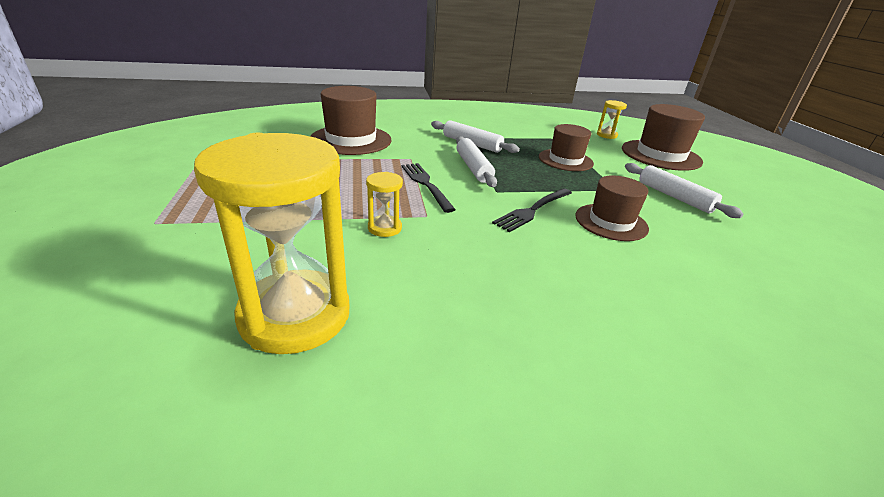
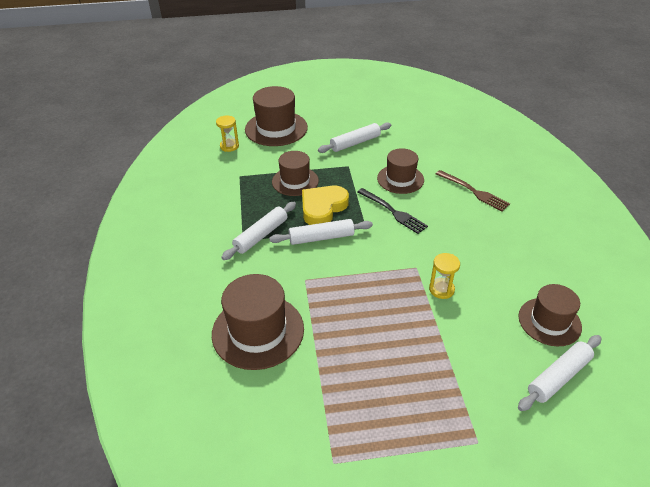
camera: 85 degrees left, 10 degrees up
yellow hourglass [194,133,349,354] -> brown hat [519,284,582,346]
black fork [401,163,456,213] -> none
none -> yellow heart [302,186,349,225]
none -> brown fork [436,170,510,211]
none -> white rolling pin [518,335,602,411]

